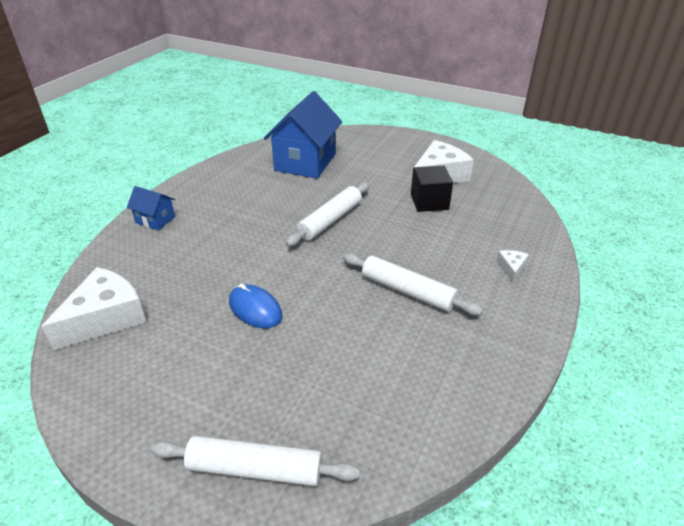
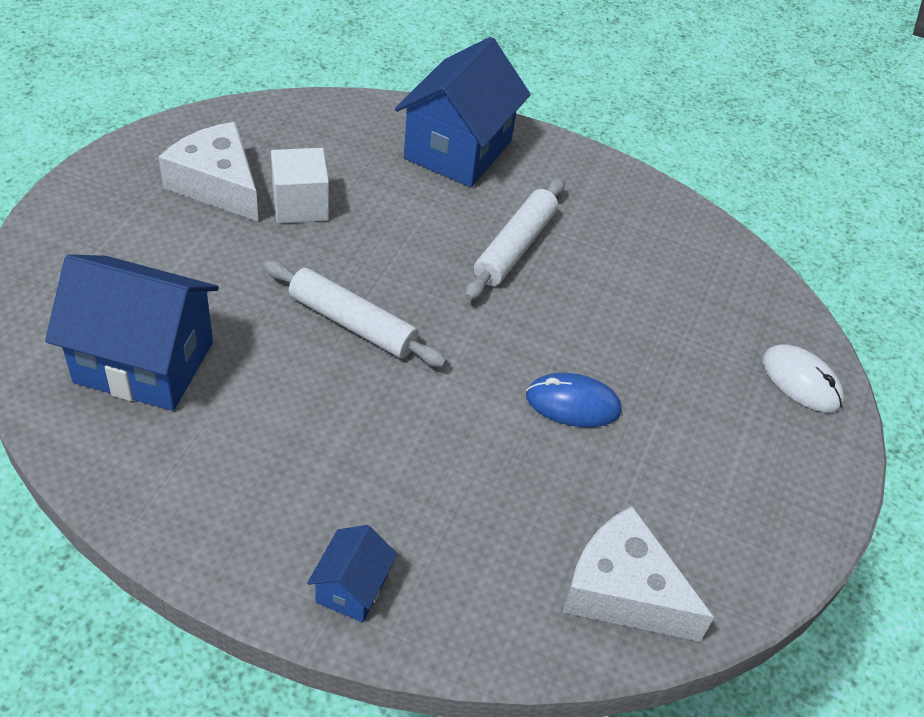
camera: 100 degrees left, 10 degrees up
white rolling pin [150,436,360,486] -> white mouse [762,344,844,412]
blue mouse [229,283,282,328] -> blue mouse turned 60 degrees clockwise [526,373,622,427]
black cube [411,166,453,212] -> white cube [271,148,329,223]
white cheese [496,250,529,283] -> blue house [395,37,531,187]

